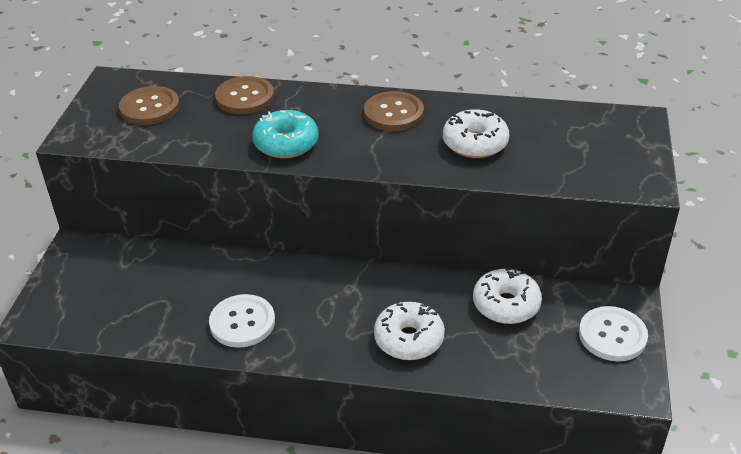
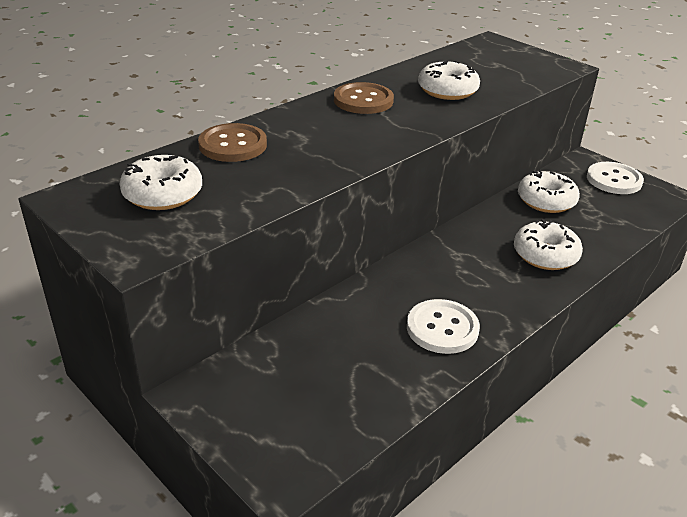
camera: 55 degrees left, 5 degrees down
brown button [119,86,180,125] -> white donut [120,155,202,210]
turquoise donut [252,110,319,158] -> none

